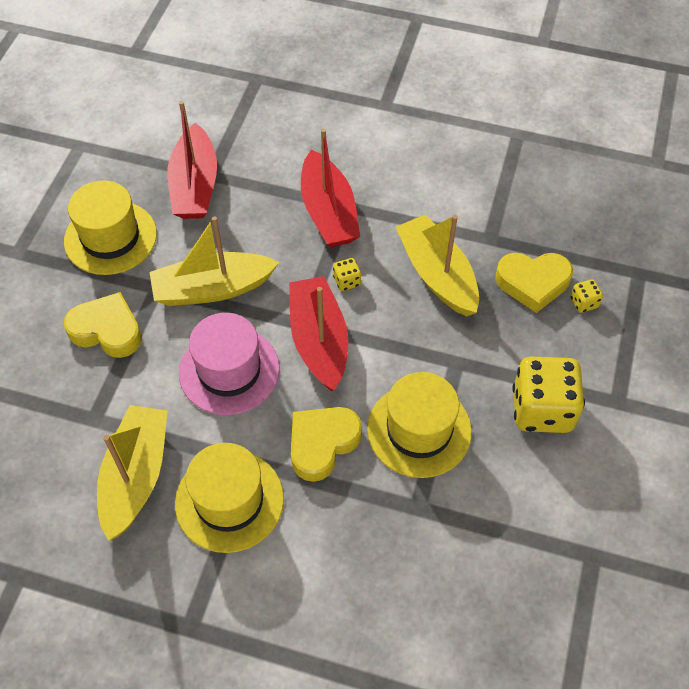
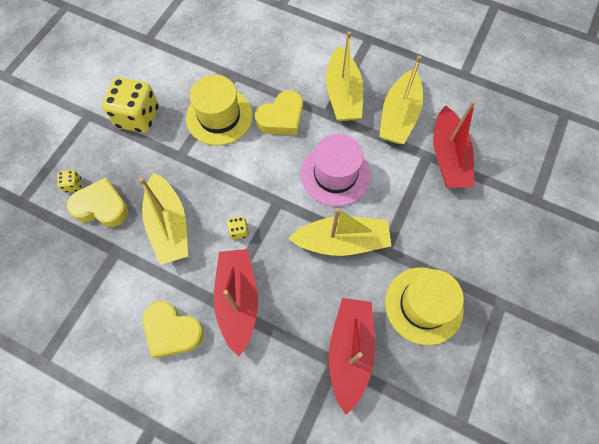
camera: 170 degrees left, 10 degrees up
yellow heart [64,292,142,358] -> yellow heart moved to [143,301,204,358]
yellow hat [175,443,284,553] -> yellow boat [326,31,363,121]
red boat [289,276,348,391] -> red boat moved to [433,100,476,188]

